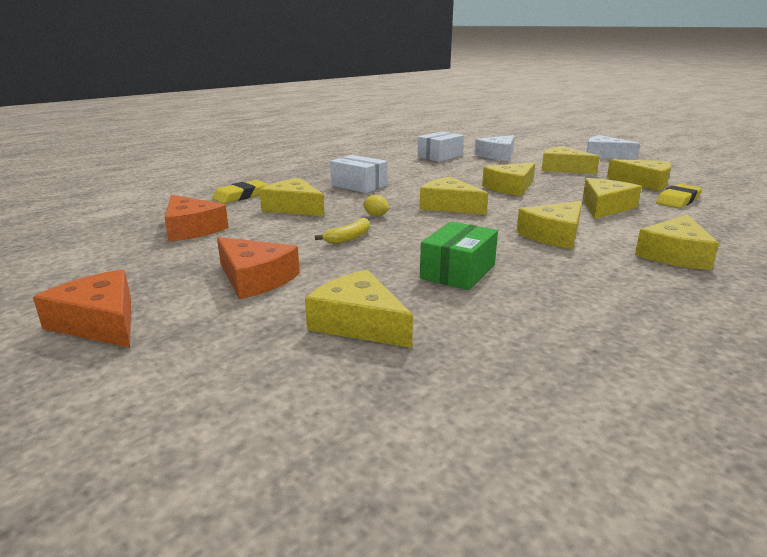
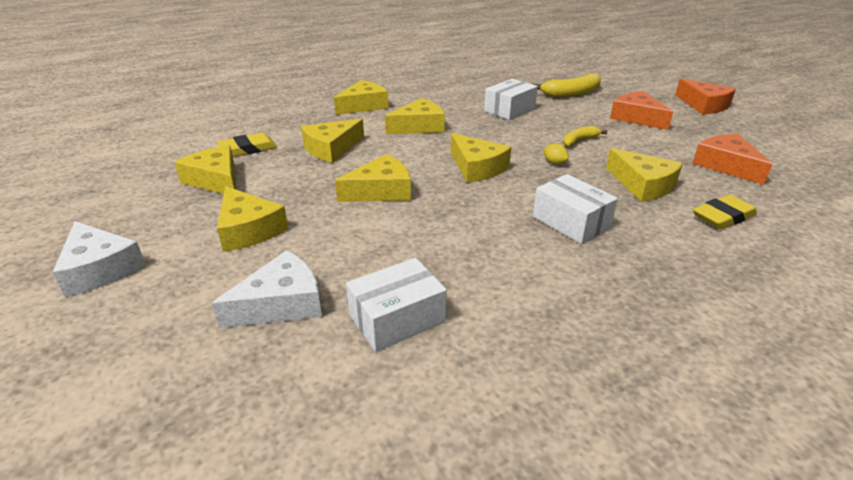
camera: 165 degrees left, 10 degrees up
yellow cheese [305,270,413,348] -> yellow banana [533,73,601,97]
green box [420,221,498,290] -> white box [484,79,538,120]

